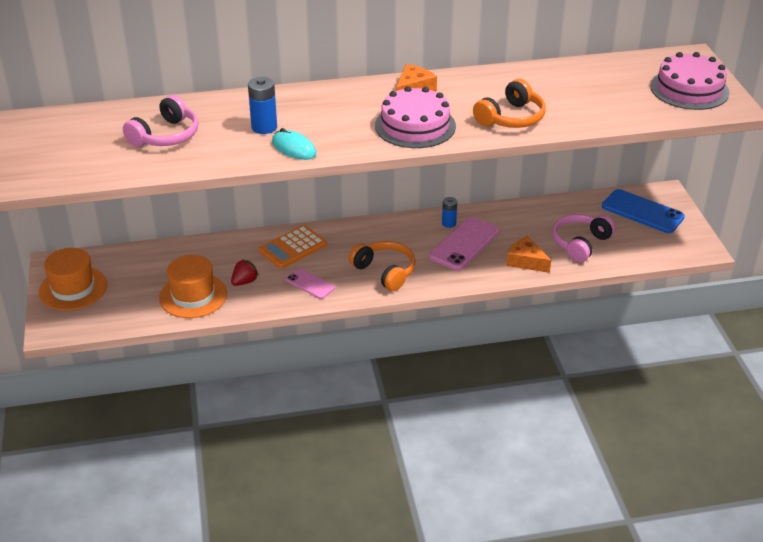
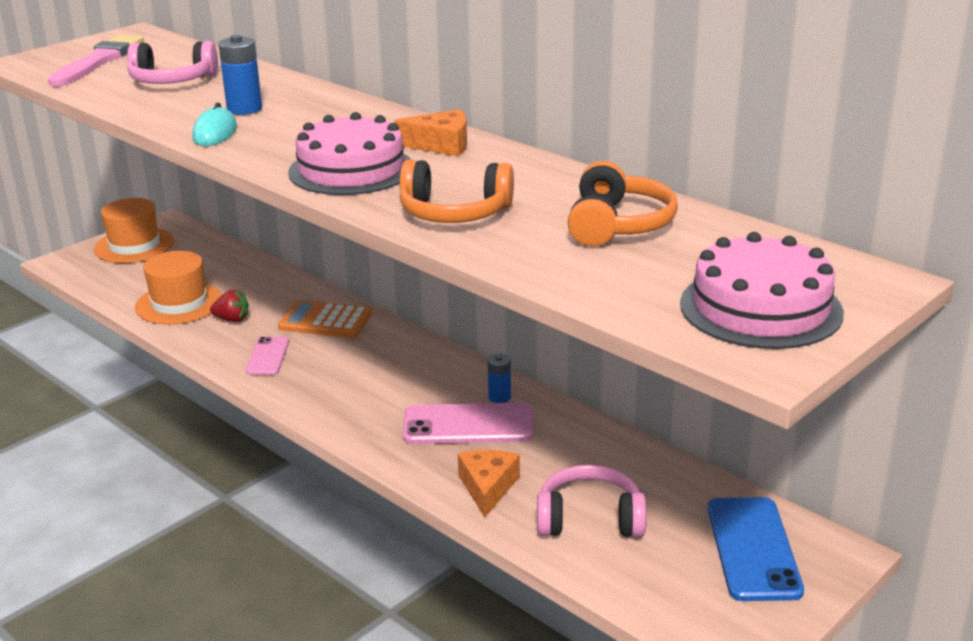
camera: 55 degrees right, 10 degrees down
orange headphones [349,241,416,291] -> orange headphones moved to [568,161,678,246]
none -> pink brush [48,35,144,87]

